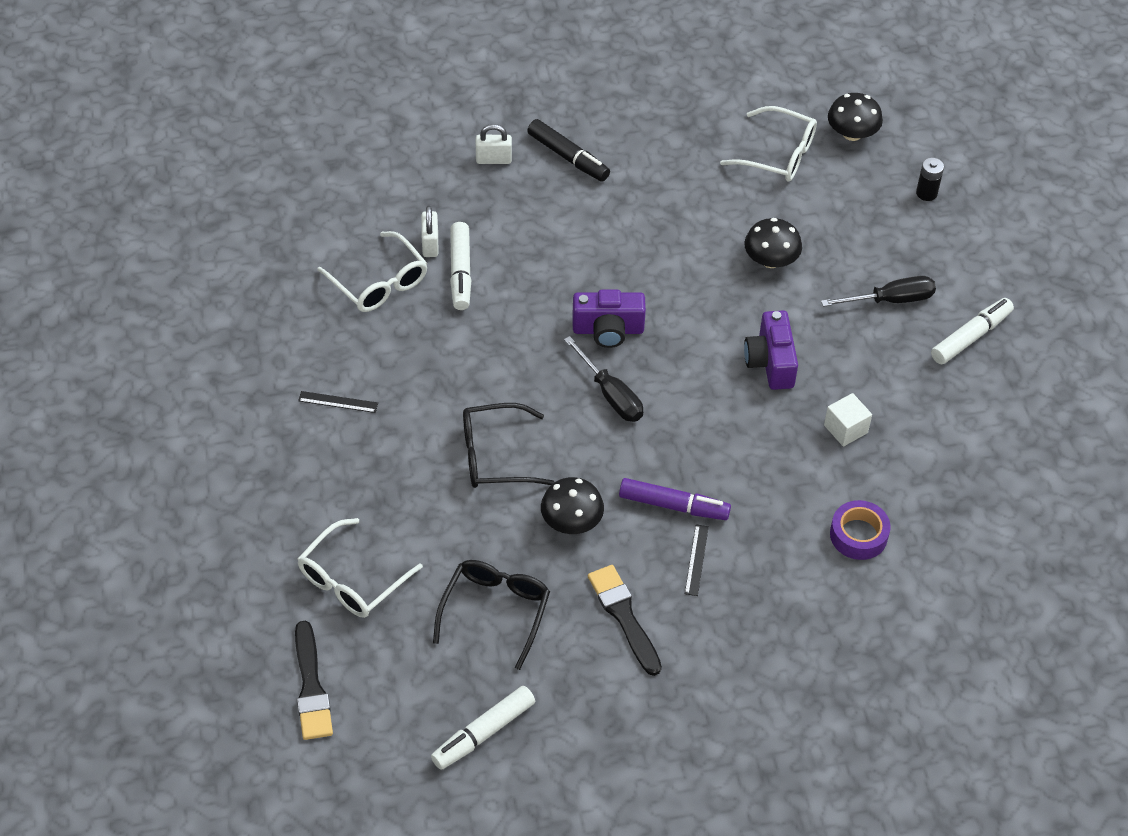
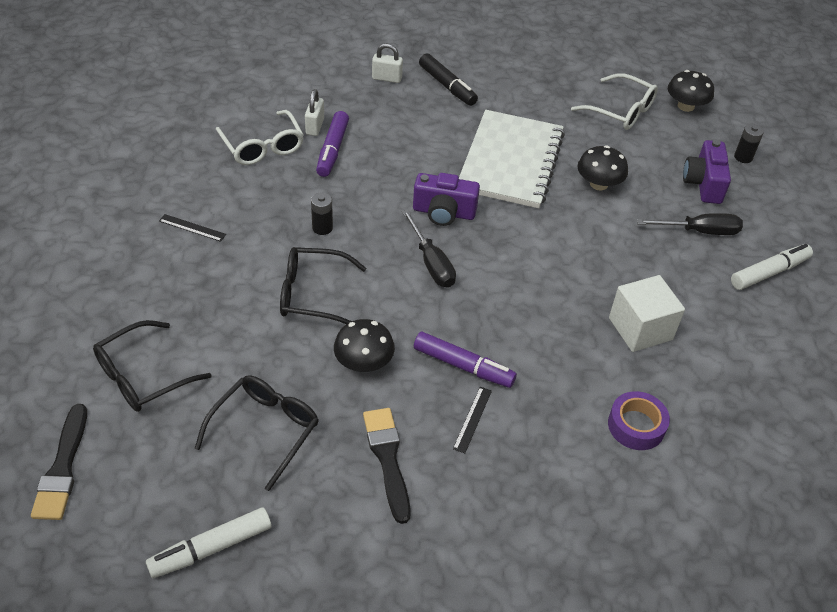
camera: 10 degrees right, 5 degrees down
white glasses [297,518,423,618] -> black glasses [93,320,212,412]
white marker [450,222,471,310] -> purple marker [316,111,349,177]
purple camera [744,311,798,390] -> purple camera moved to [683,140,731,204]
white cube [824,393,872,447] -> white cube [609,275,685,352], size x1.59
none -> black battery [311,192,333,235]
none -> white notebook [459,110,565,208]

